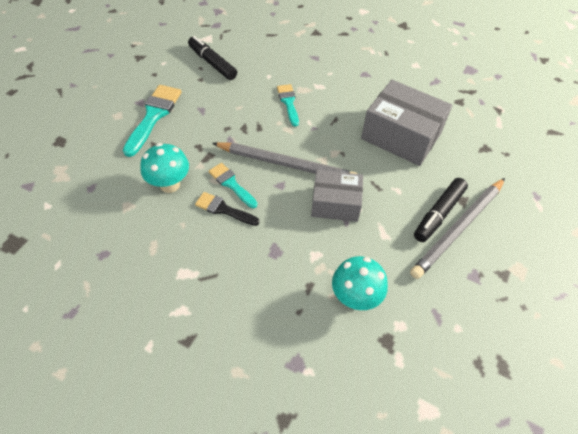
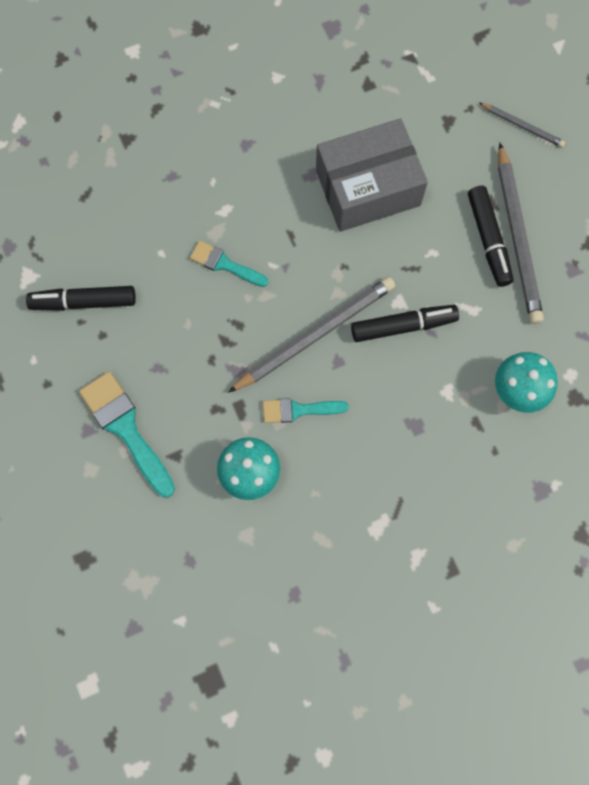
camera: 50 degrees left, 20 degrees up
black brush [195,192,260,226] -> none
grey box [311,170,363,222] -> black marker [351,305,459,342]
none -> grey pencil [479,103,565,148]

